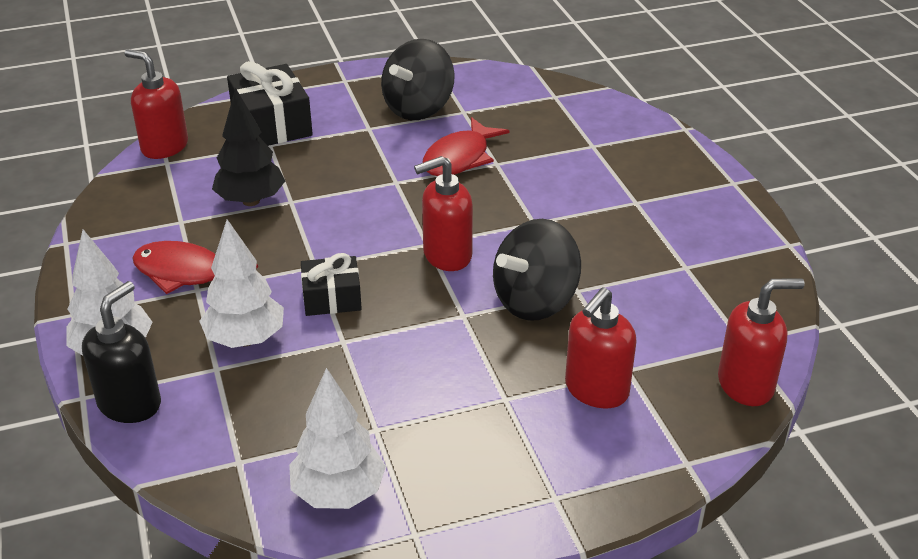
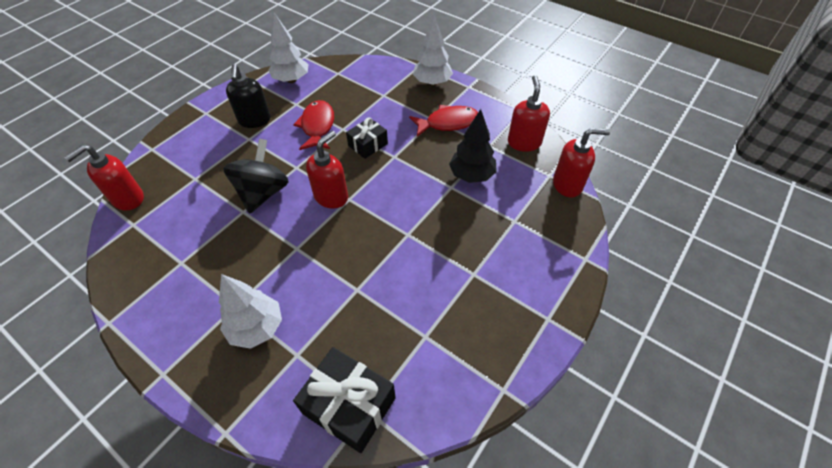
camera: 145 degrees right, 15 degrees up
black soap dispenser [82,281,161,423] -> black soap dispenser moved to [226,64,271,128]
white tree [200,219,284,348] -> white tree moved to [219,274,282,349]
black gift [227,61,313,146] -> black gift moved to [293,347,396,453]
black spinning top [381,39,455,120] -> none
red fish [423,117,509,176] -> red fish moved to [293,100,334,150]
red soap dispenser [565,287,637,408] -> red soap dispenser moved to [508,75,550,152]

